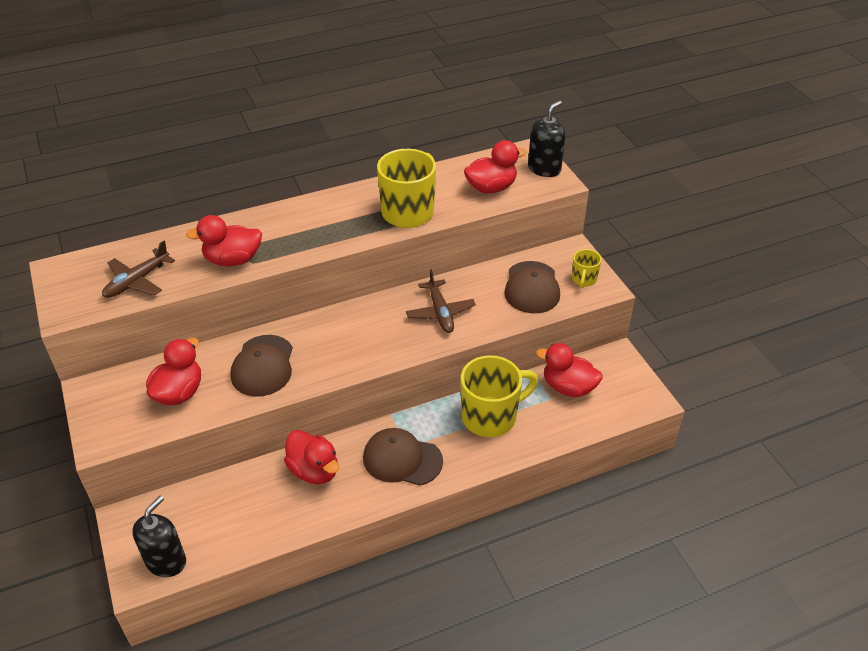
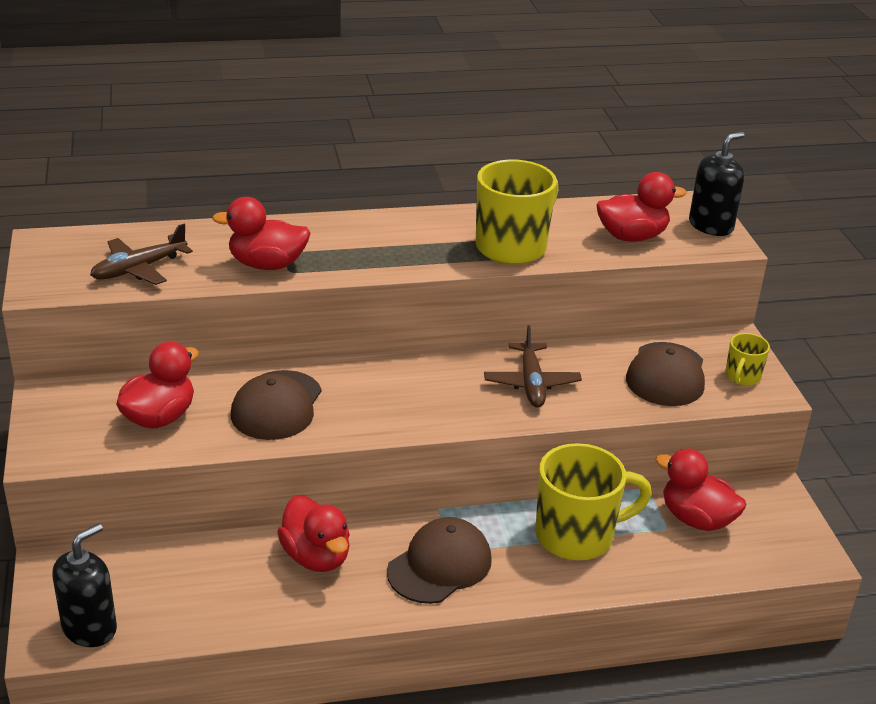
camera: 10 degrees right, 10 degrees down
brown cap [363,428,443,486] -> brown cap turned 105 degrees clockwise [387,517,492,604]

